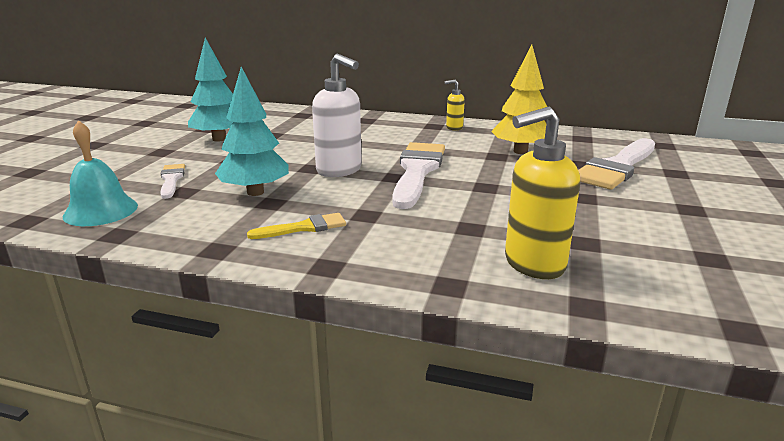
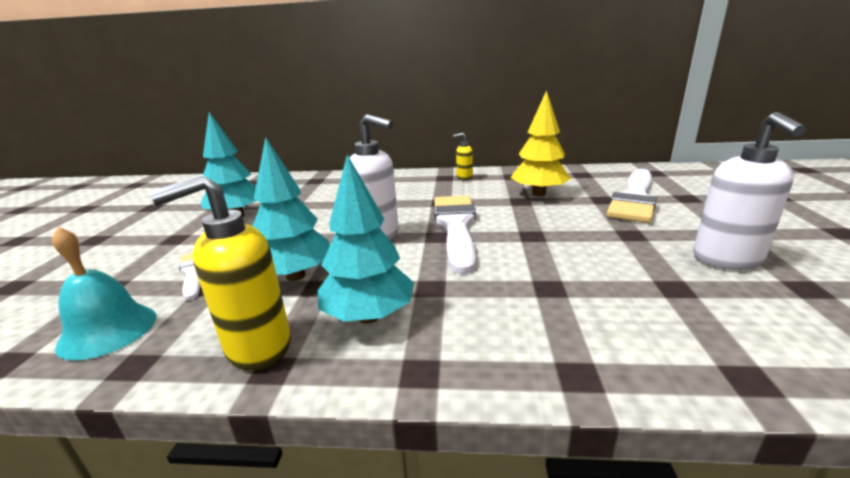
camera: 10 degrees left, 0 degrees up
yellow brush [247,213,346,239] -> turquoise tree [318,154,414,324]
yellow soap dispenser [505,107,580,279] -> yellow soap dispenser moved to [149,175,291,370]
none -> white soap dispenser [693,112,806,270]

